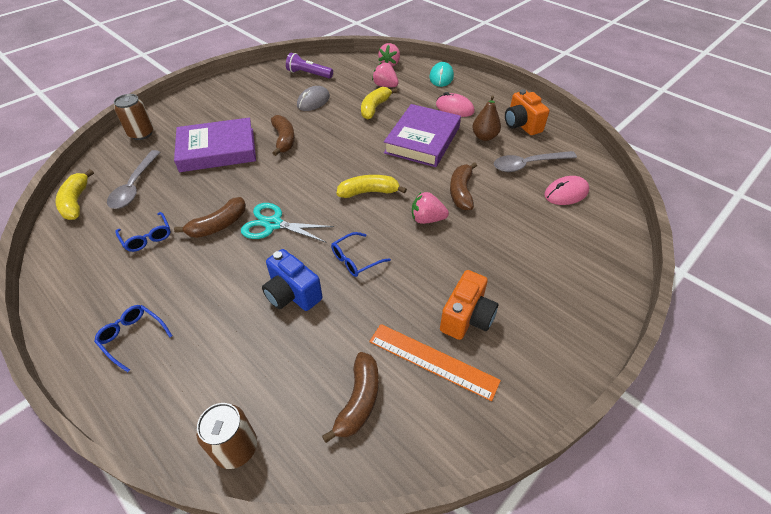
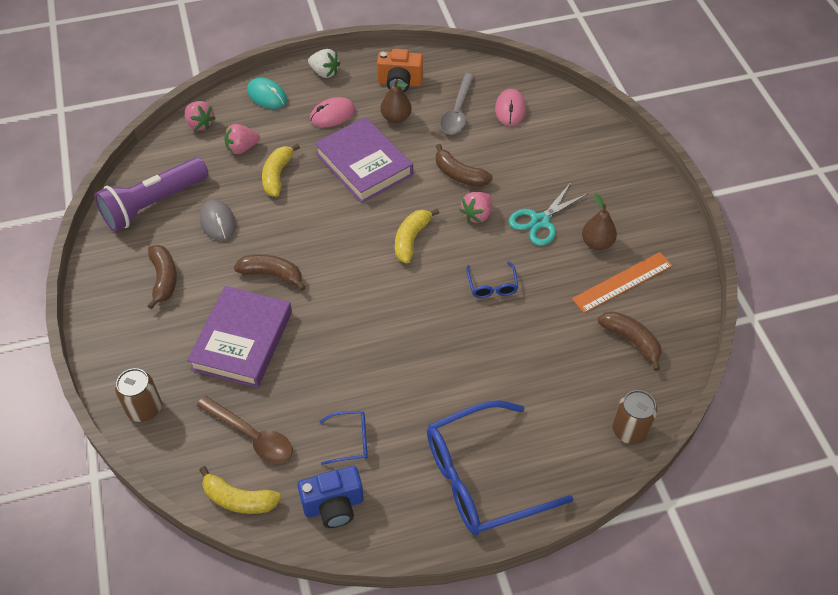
camera: 60 degrees left, 5 degrees up
blue glasses [94,305,172,372] -> blue glasses [427,400,573,535], size x2.31
grey spoon [107,150,160,209] -> brown spoon [197,396,293,463]
brown banana [174,197,246,238] -> brown banana moved to [147,245,177,309]
turquoise scissors [241,203,334,243] -> turquoise scissors moved to [509,184,589,246]
blue camera [262,249,323,311] -> blue camera moved to [297,466,364,528]
purple flashlight [286,53,333,79] -> purple flashlight [94,157,209,231], size x1.72
yellow banana [361,87,397,120] -> yellow banana turned 45 degrees clockwise [262,143,300,197]
orange camera [440,270,498,340] -> brown pear [582,194,617,250]
none -> white strawberry [308,49,340,78]

